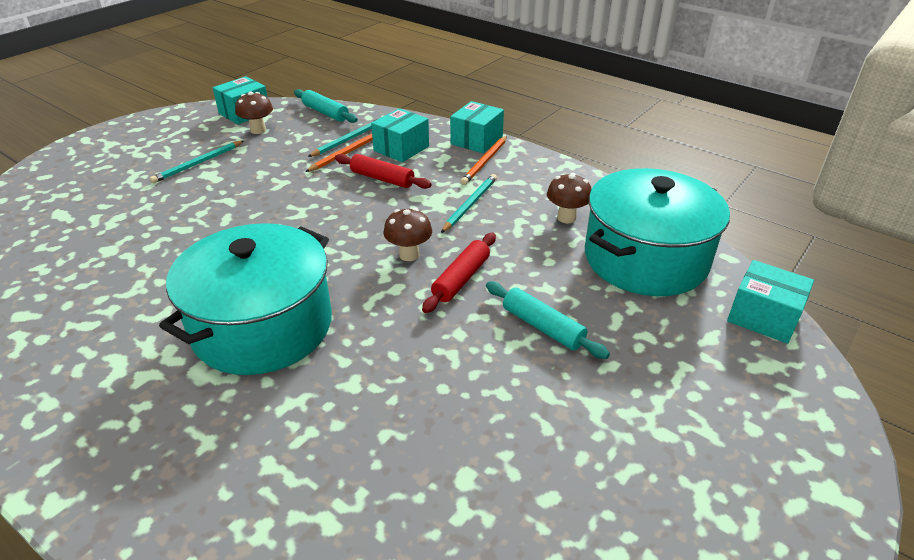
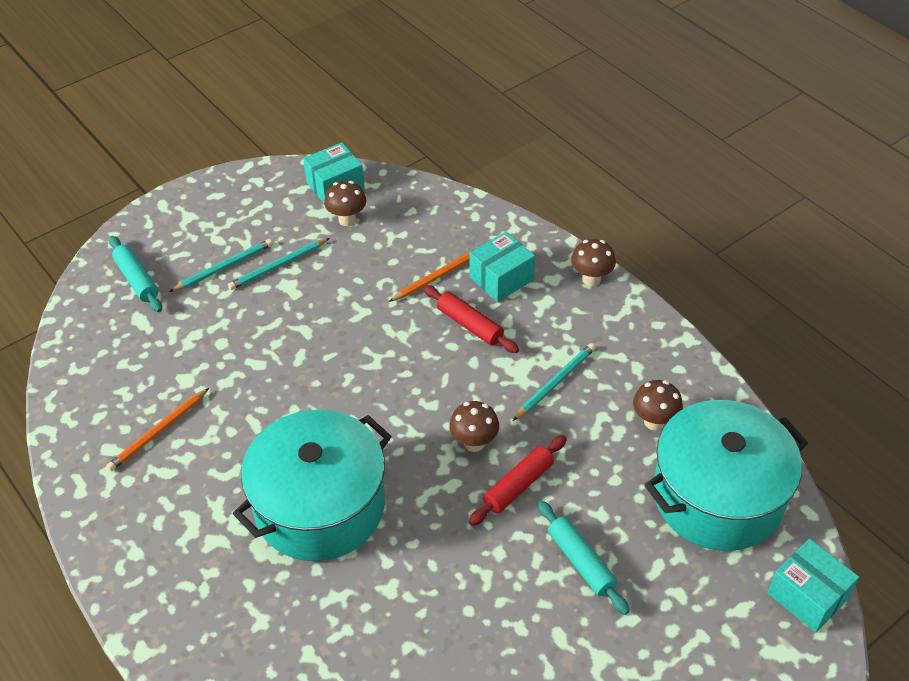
camera: 15 degrees right, 10 degrees up
turquoise rolling pin [294,89,358,123] -> turquoise rolling pin moved to [109,236,162,312]
turquoise pencil [308,119,377,157] -> turquoise pencil moved to [169,239,273,292]
turquoise box [450,101,504,153] -> brown mushroom [571,239,616,286]
orange pencil [461,136,507,185] -> orange pencil moved to [106,388,209,471]

